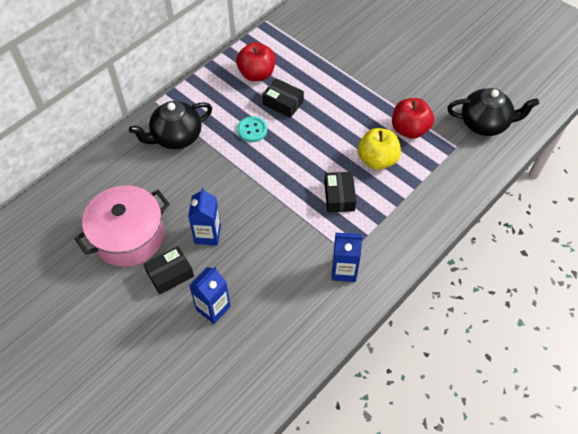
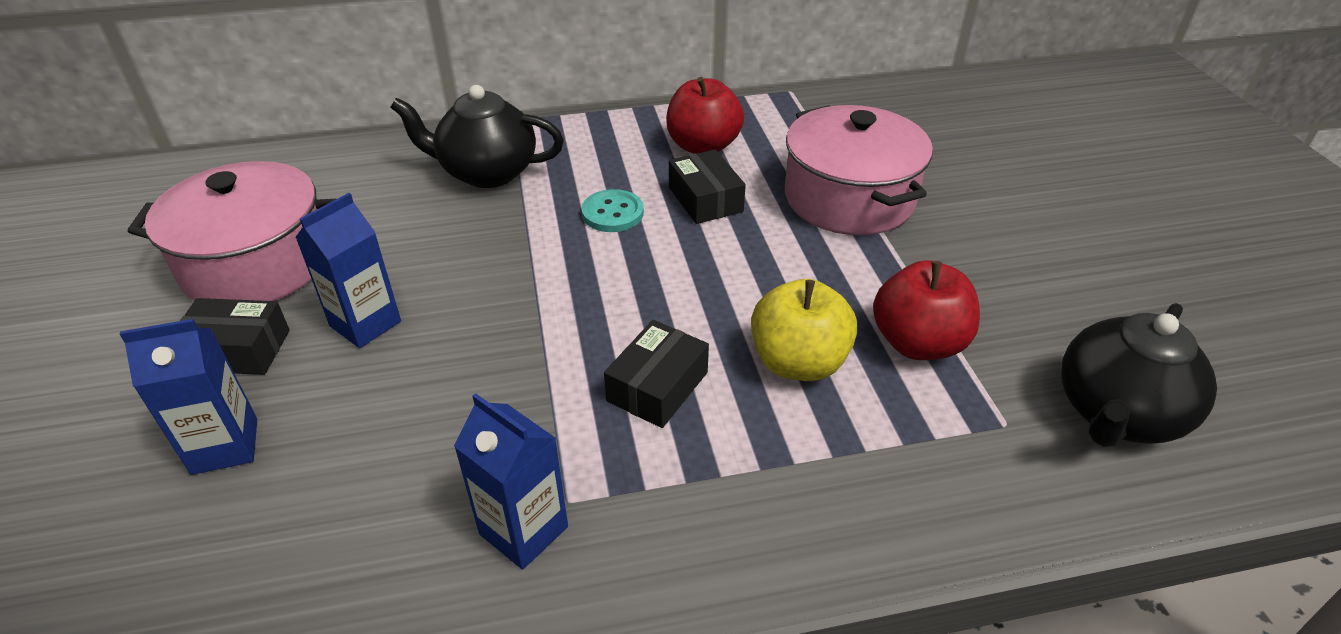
camera: 35 degrees right, 15 degrees down
black teapot [447,88,539,136] -> black teapot turned 90 degrees clockwise [1061,303,1217,447]
none -> pink pot [785,105,933,235]

